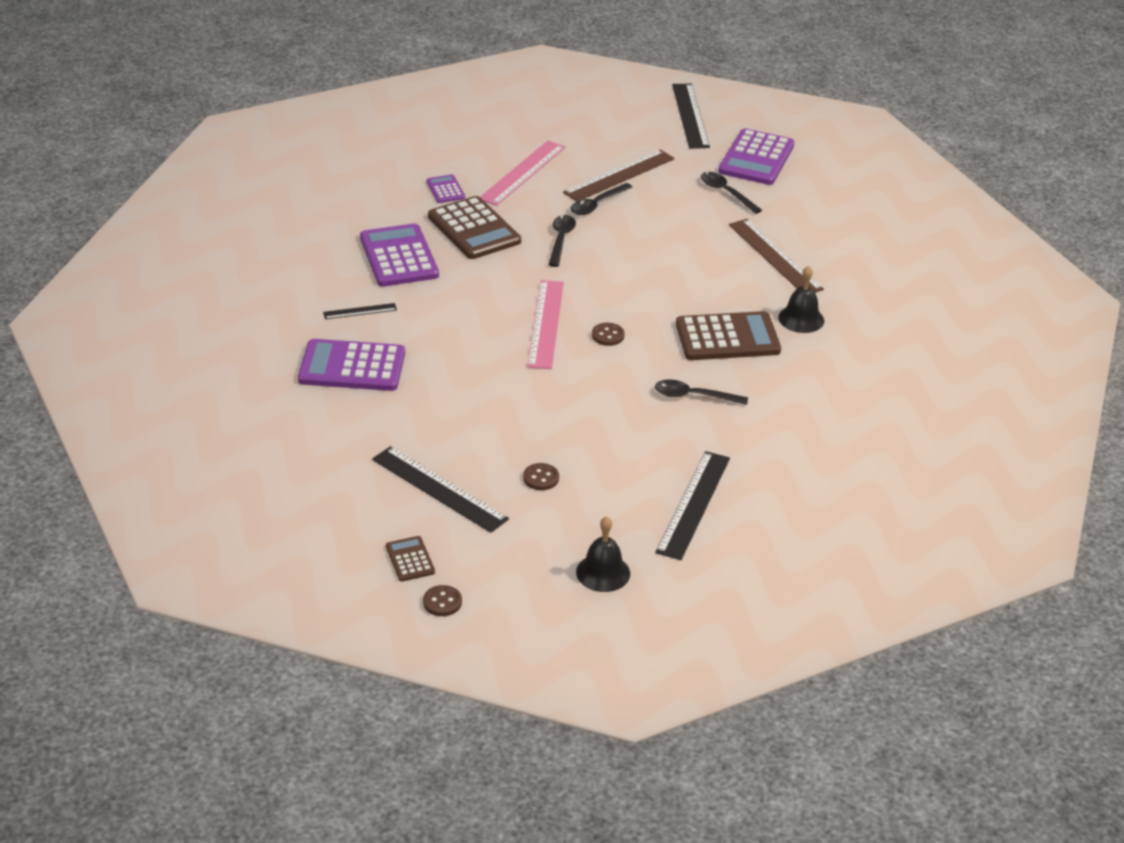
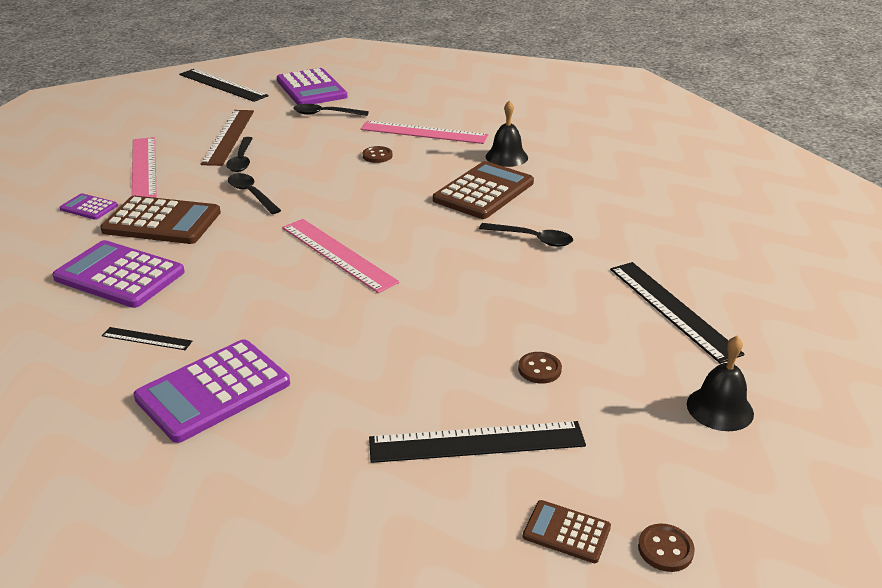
camera: 45 degrees left, 5 degrees down
black ruler [323,303,397,319] -> black ruler turned 75 degrees clockwise [102,327,193,350]
brown button [592,323,624,346] -> brown button moved to [363,146,392,163]
black spoon [655,379,748,405] -> black spoon turned 120 degrees counterclockwise [479,223,573,247]
brown ruler [729,219,824,293] -> pink ruler [360,121,488,144]

